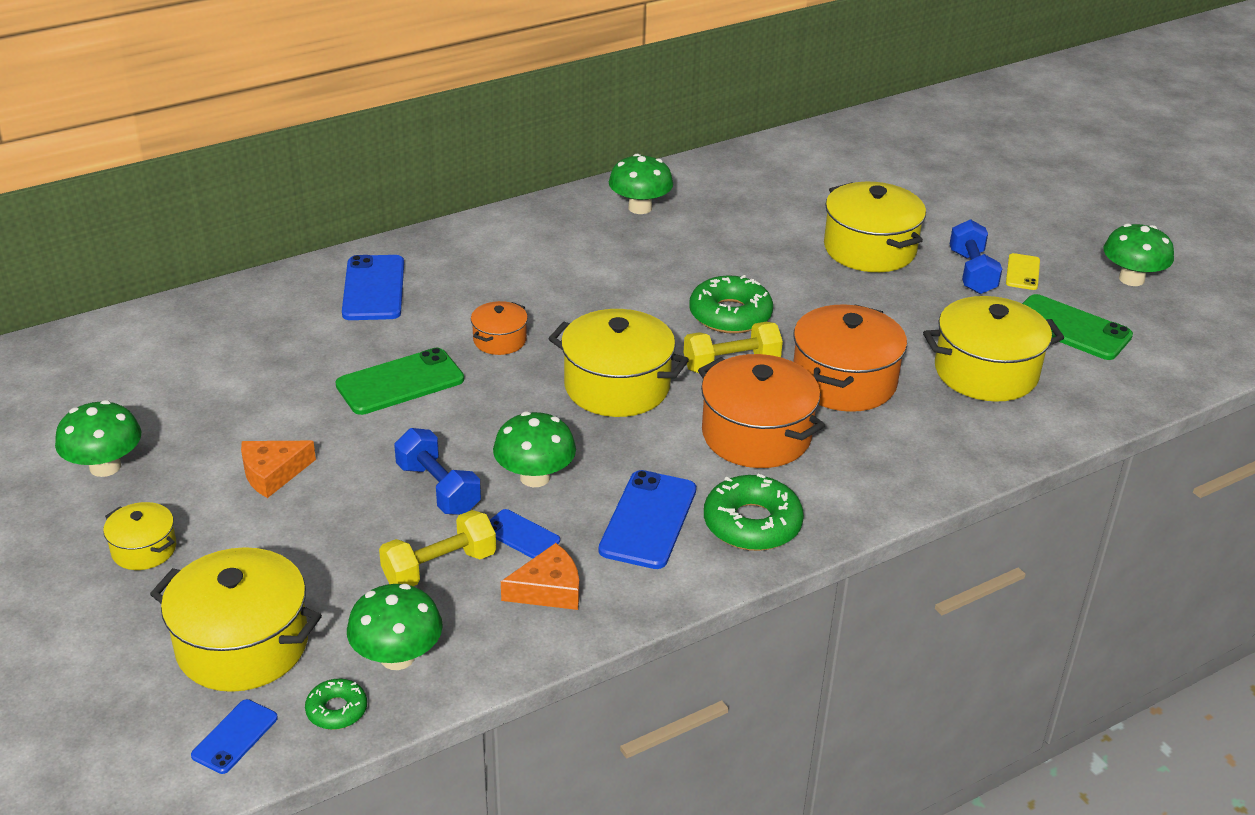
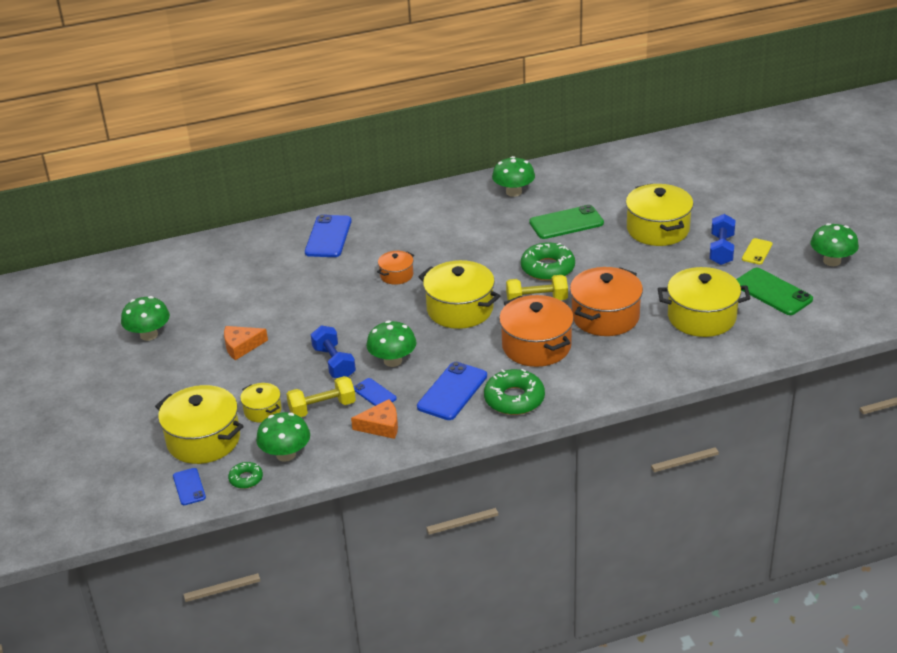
camera: 15 degrees right, 0 degrees up
yellow pot [103,502,176,570] -> yellow pot moved to [240,383,281,423]
blue phone [191,699,278,774] -> blue phone turned 60 degrees counterclockwise [173,468,206,505]
green phone [336,348,464,415] -> green phone moved to [529,205,604,239]

